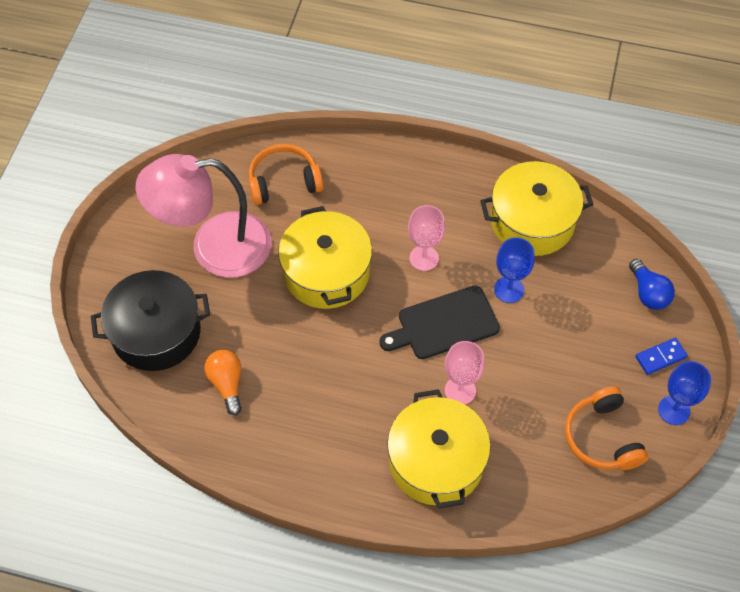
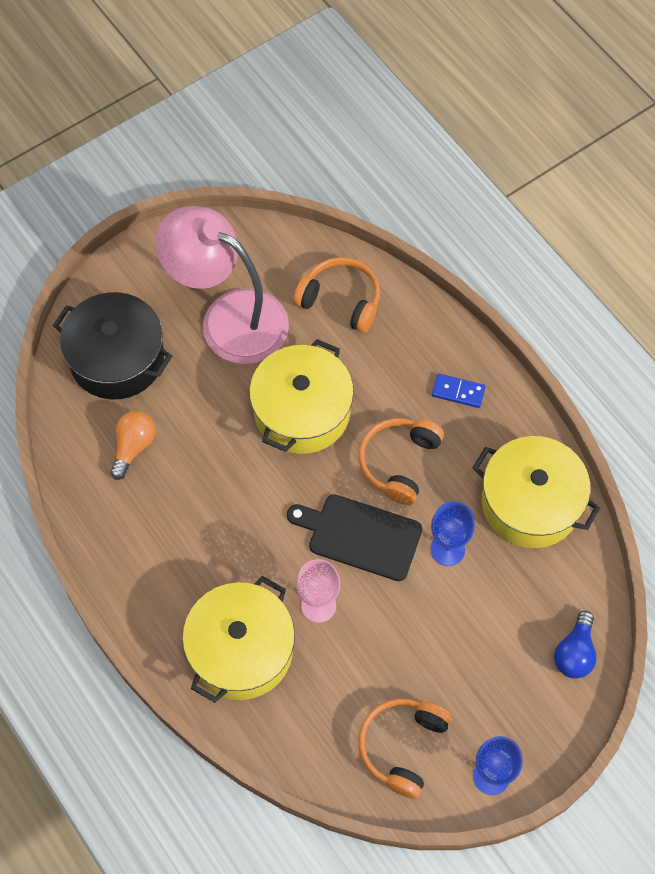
camera: 40 degrees right, 5 degrees up
pink goblet [408,205,445,271] -> orange headphones [359,418,444,505]
blue domino [636,338,688,375] -> blue domino moved to [432,373,486,408]

